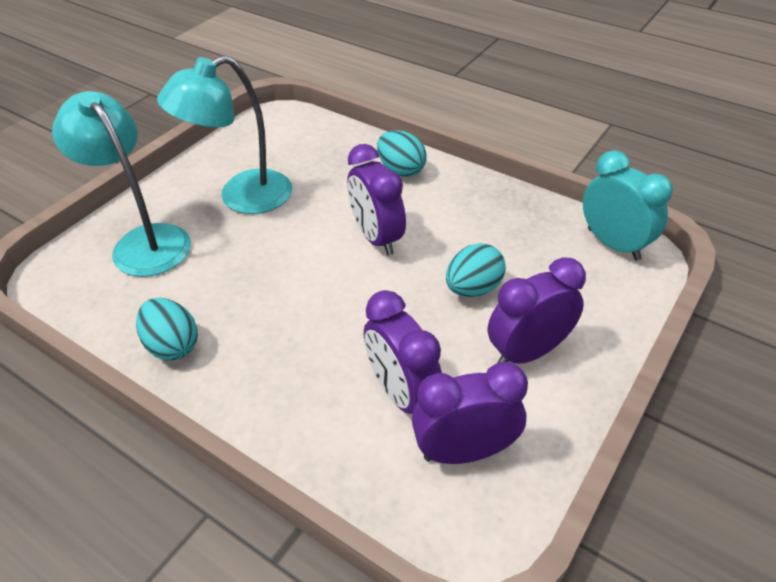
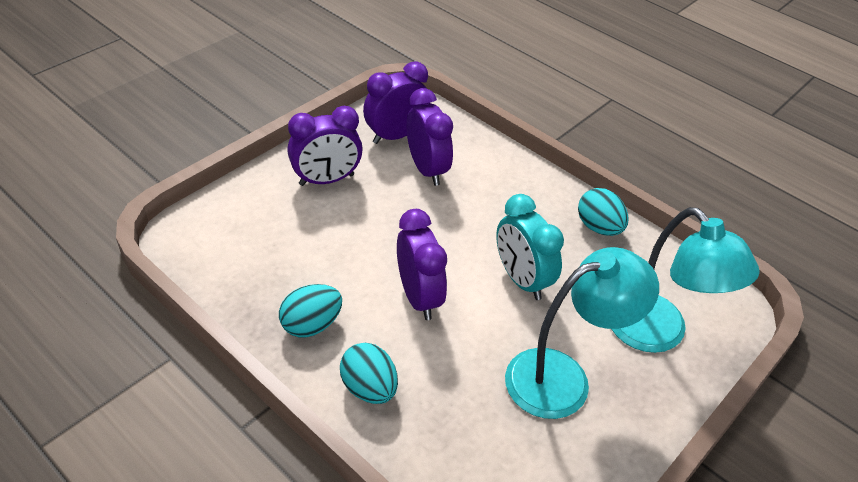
camera: 175 degrees left, 0 degrees up
purple clock [412,362,528,464] -> purple clock turned 150 degrees clockwise [363,62,430,144]
turquoise egg [446,243,506,297] -> turquoise egg moved to [279,284,342,337]
turquoise clock [583,150,673,261] -> turquoise clock moved to [496,194,564,300]

